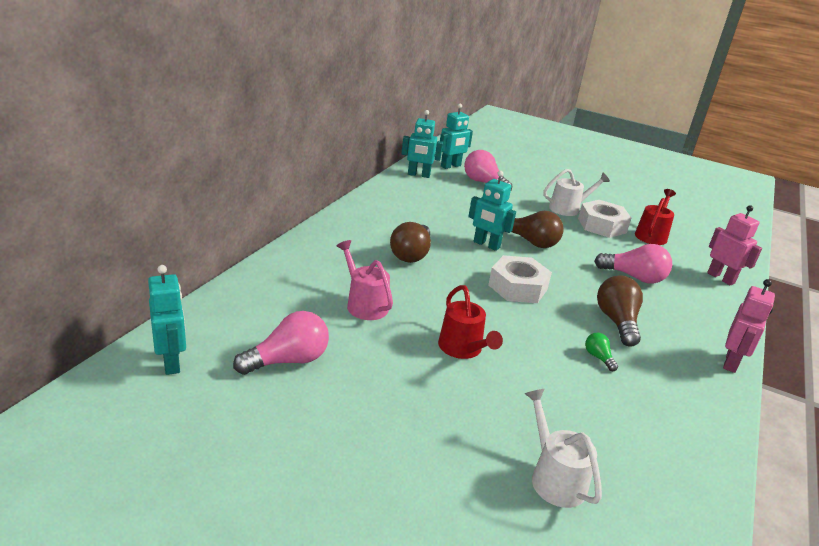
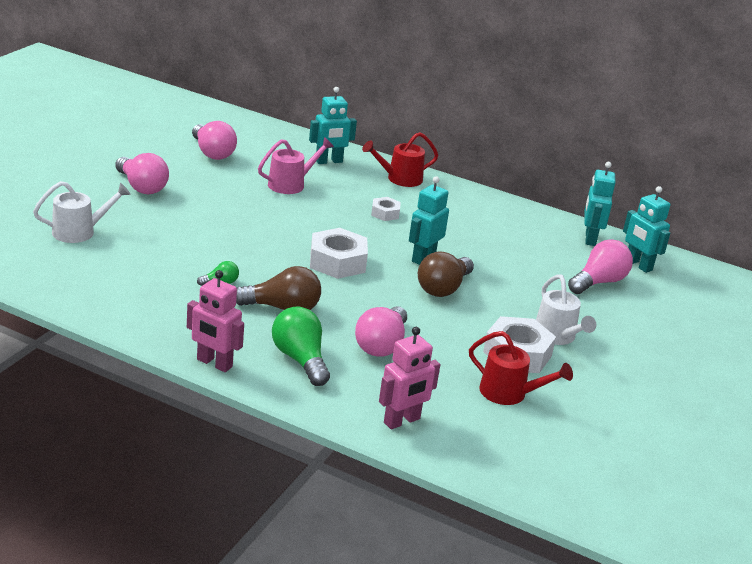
camera: 90 degrees right, 0 degrees up
turquoise robot [148,265,186,375] -> turquoise robot moved to [309,87,357,164]
brown light bulb [390,222,431,263] -> white nut [371,197,401,221]
red watering can [438,285,503,359] -> red watering can moved to [362,132,438,187]
none -> pink light bulb [115,153,169,194]
none -> green light bulb [272,306,330,386]

